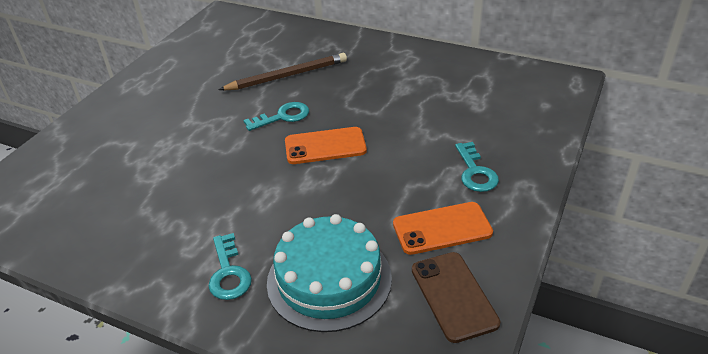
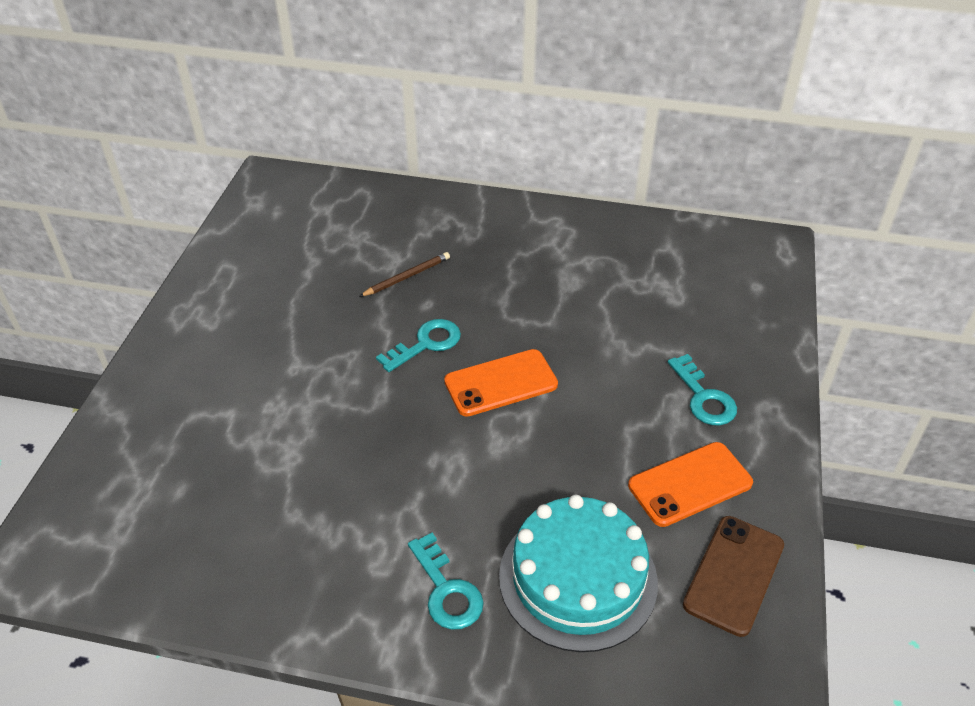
camera: 15 degrees left, 5 degrees up
brown pencil [219,53,347,90] -> brown pencil [359,252,450,297], size x0.57
brown phone [412,252,501,343] -> brown phone turned 60 degrees clockwise [683,516,784,637]

